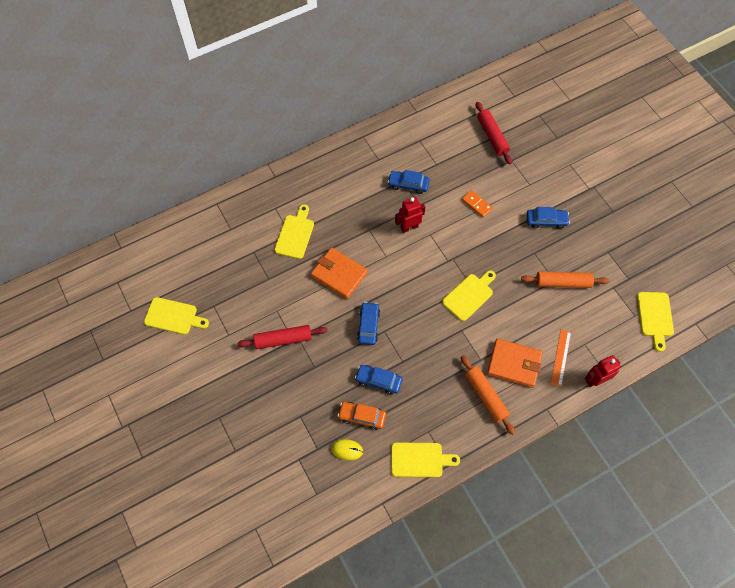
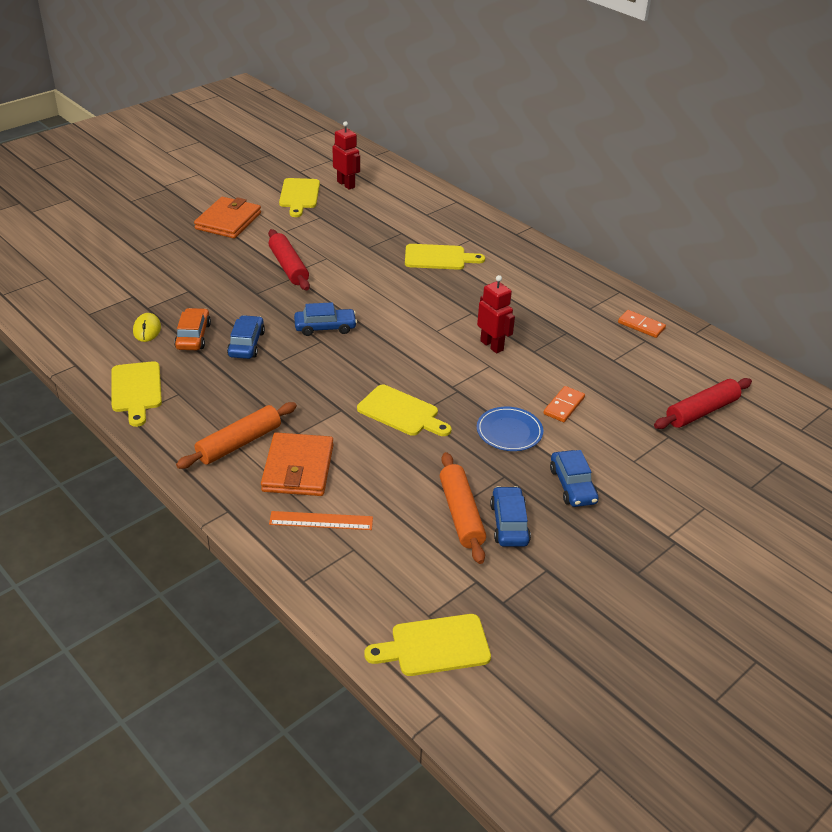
camera: 75 degrees right, 25 degrees down
orange wallet [311,248,368,299] -> orange wallet moved to [194,197,261,238]
blue car [388,170,430,194] -> blue car moved to [490,486,531,547]
red robot [585,355,621,387] -> red robot moved to [333,121,360,190]
none -> blue plate [477,407,543,451]
none -> orange domino [618,310,666,338]

